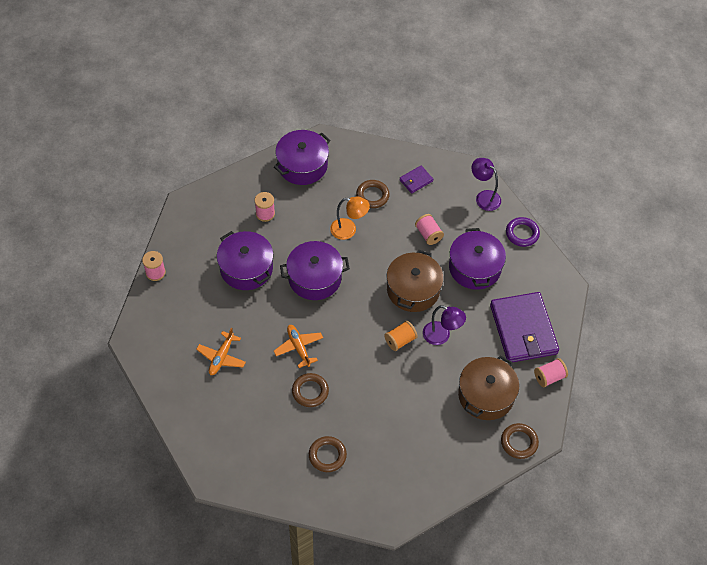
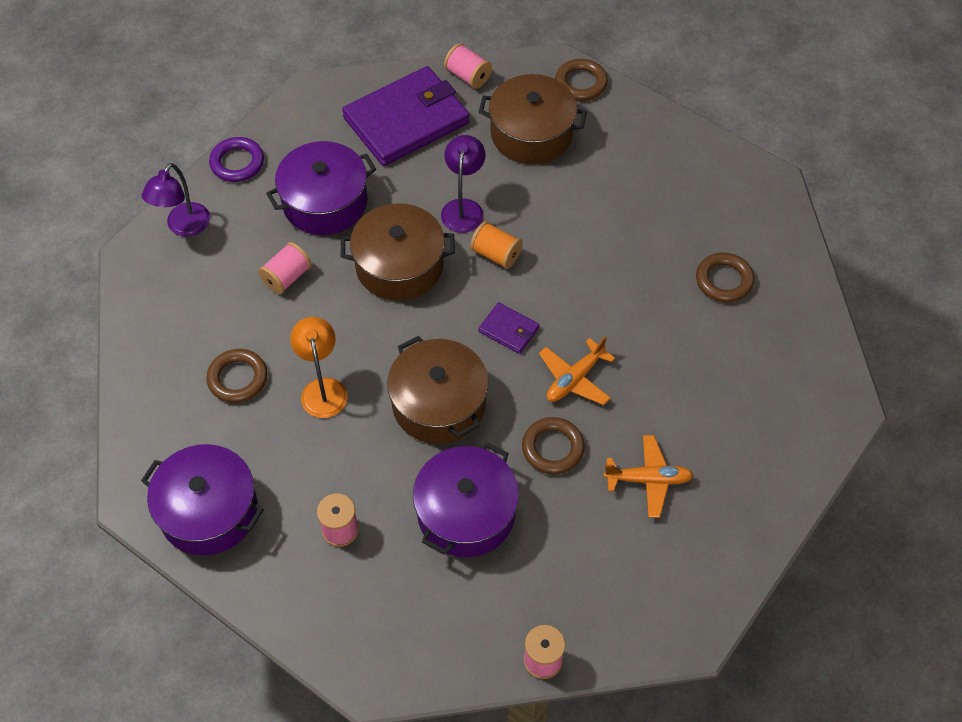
camera: 110 degrees left, 0 degrees up
purple pot [280,241,350,300] -> brown pot [387,336,488,444]
brown ring [292,373,329,407] -> brown ring moved to [522,417,585,474]
purple wallet [399,166,433,193] -> purple wallet moved to [479,302,539,354]

